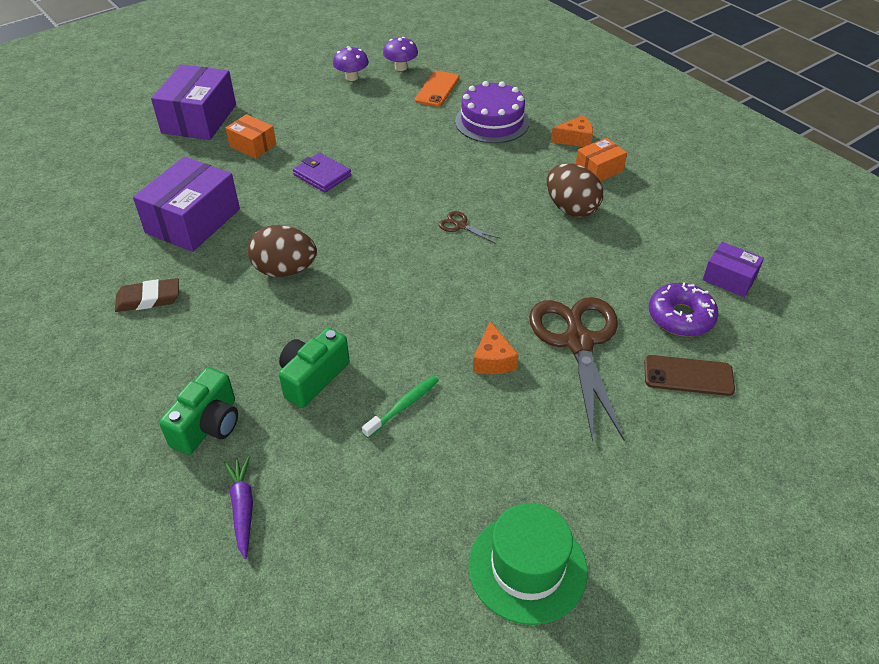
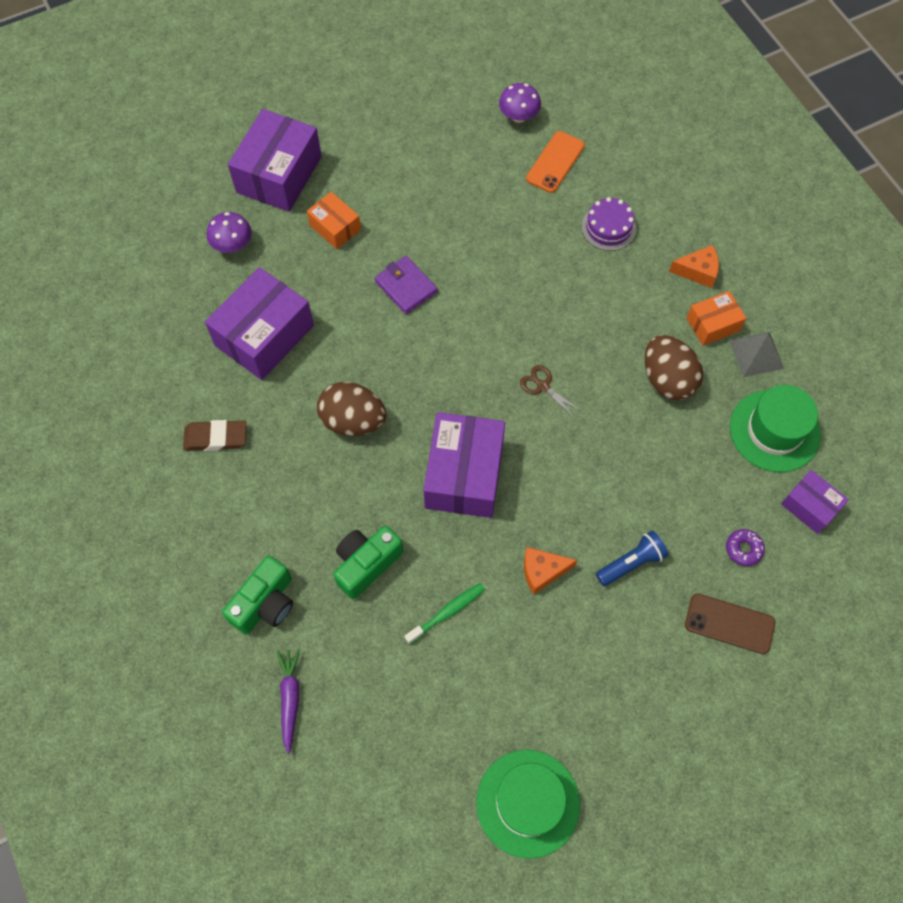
camera: 10 degrees right, 20 degrees up
purple mushroom [333,46,369,81] -> purple mushroom moved to [207,212,252,253]
purple cake [455,81,529,143] -> purple cake [582,197,636,251], size x0.64
orange cheese [473,321,519,374] -> orange cheese turned 75 degrees clockwise [524,547,577,594]
brown scissors [529,297,624,442] -> blue flashlight [596,531,669,586]
purple donut [649,282,718,337] -> purple donut [726,529,765,566], size x0.55
none -> purple box [423,412,505,518]
none -> grey pyramid [729,332,784,377]
none -> green hat [730,385,821,472]

